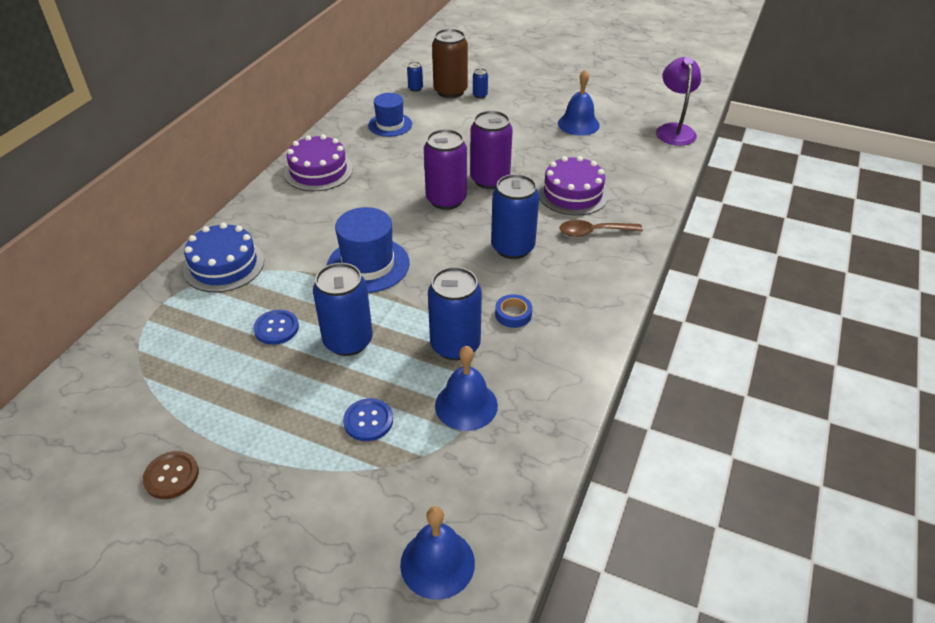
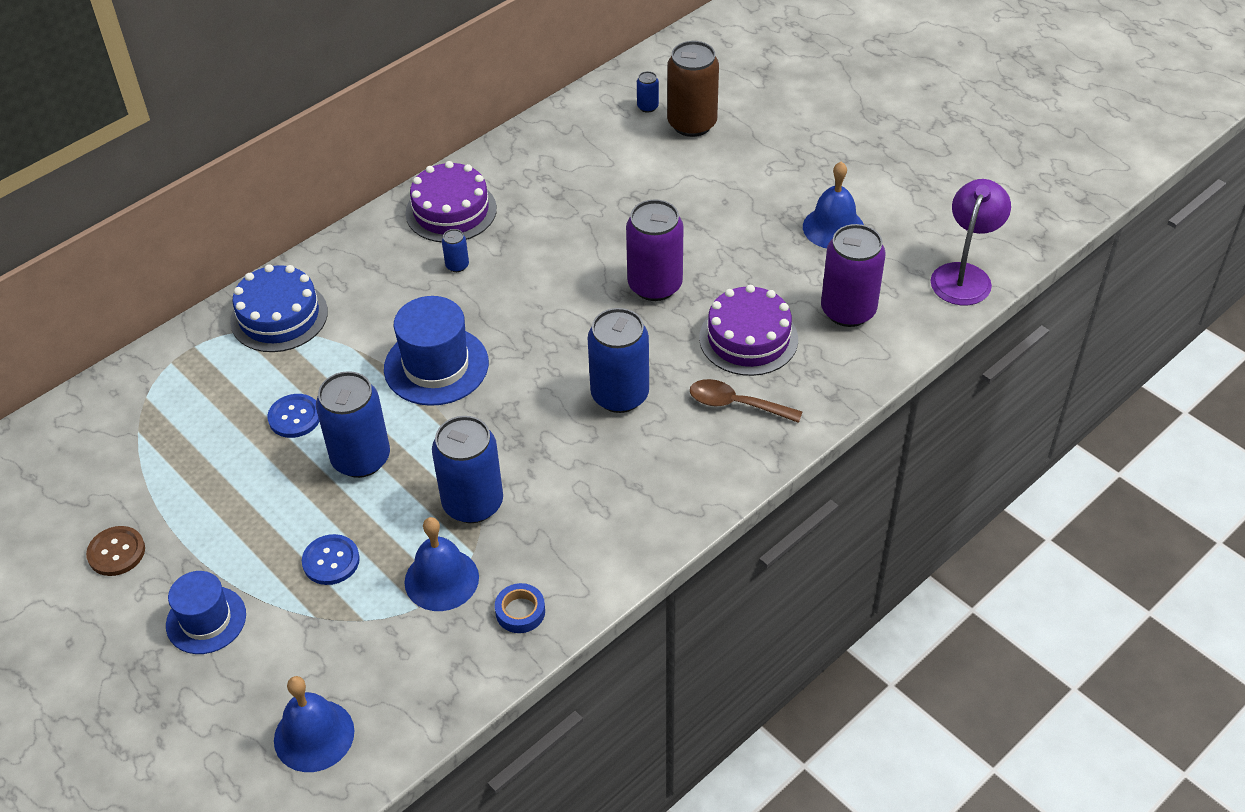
camera: 25 degrees right, 5 degrees up
blue hat [368,93,412,137] -> blue hat moved to [166,571,246,654]
purple can [424,129,467,210] -> purple can moved to [821,224,886,327]
blue can [473,68,488,99] -> blue can moved to [442,229,469,272]
blue tape [495,294,532,328] -> blue tape moved to [495,583,545,633]

